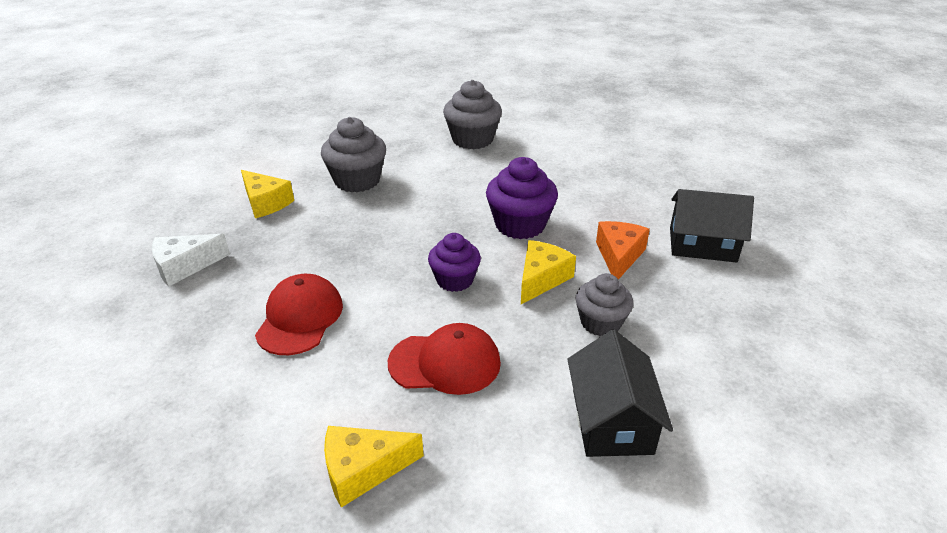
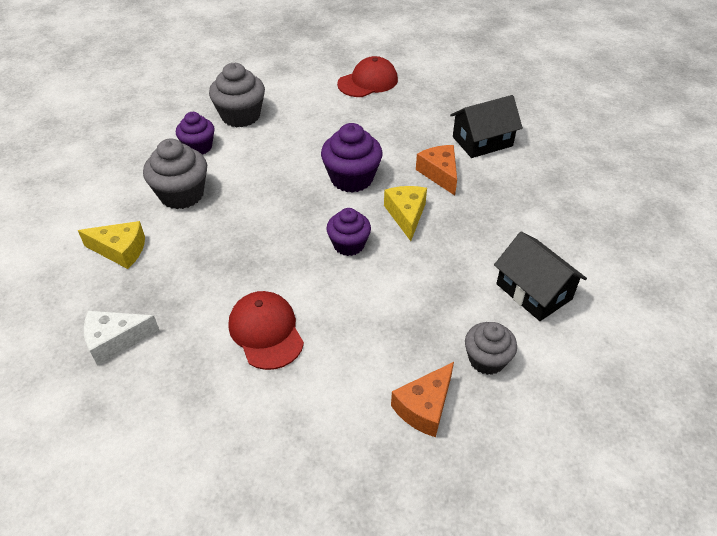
camera: 35 degrees left, 10 degrees up
white cheese [152,234,230,287] -> white cheese turned 45 degrees clockwise [84,311,160,366]
yellow cheese [324,426,424,508] -> orange cheese [391,362,454,437]
red cap [388,323,501,395] -> red cap moved to [337,56,398,97]
grey cupcake [575,273,633,336] -> grey cupcake moved to [465,322,517,375]
none -> purple cupcake [176,112,215,155]

